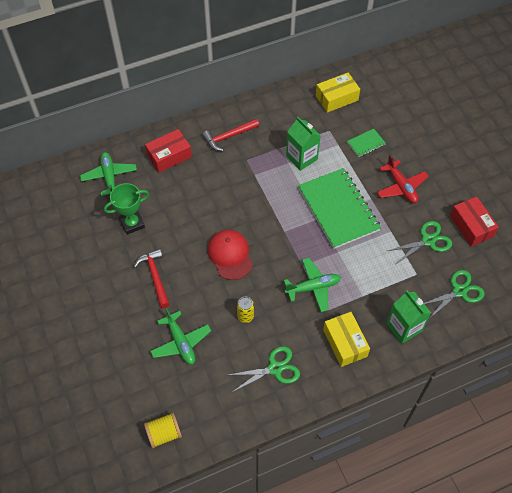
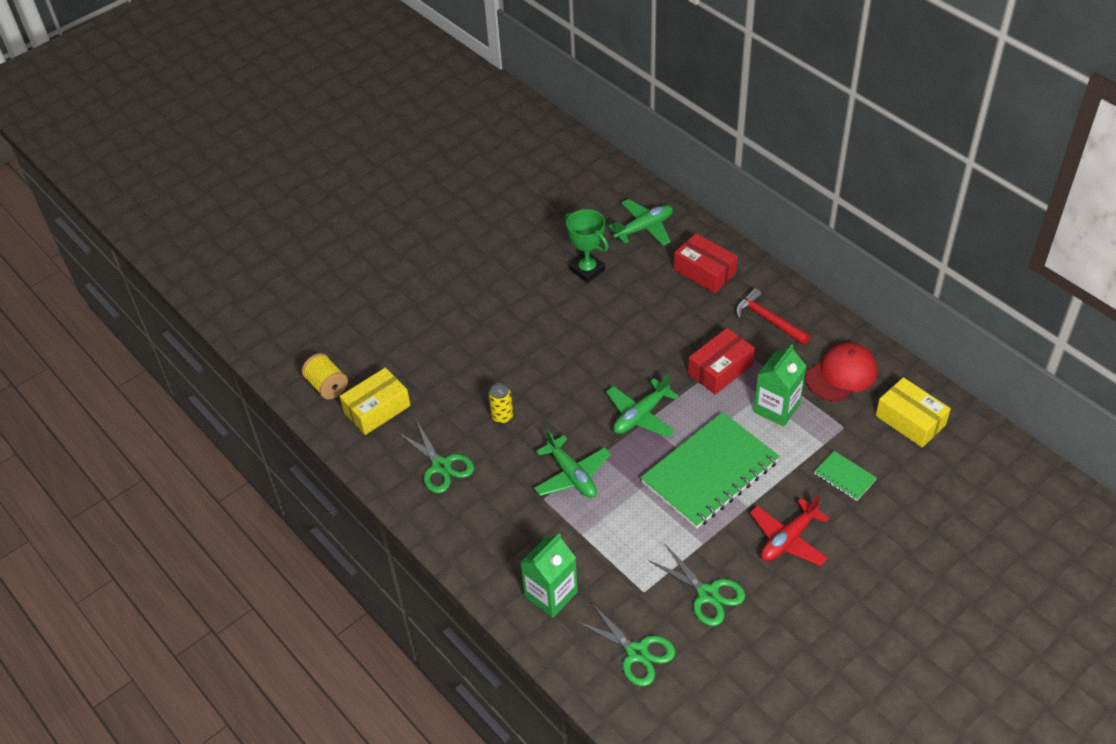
camera: 75 degrees right, 10 degrees down
red hammer [134,249,170,308] -> none
green plane [150,308,211,365] -> green plane moved to [606,374,679,437]
red cap [208,230,253,280] -> red cap moved to [806,342,878,401]
yellow box [323,312,370,367] -> yellow box moved to [339,367,411,435]
red box [450,197,499,247] -> red box moved to [688,328,755,395]

